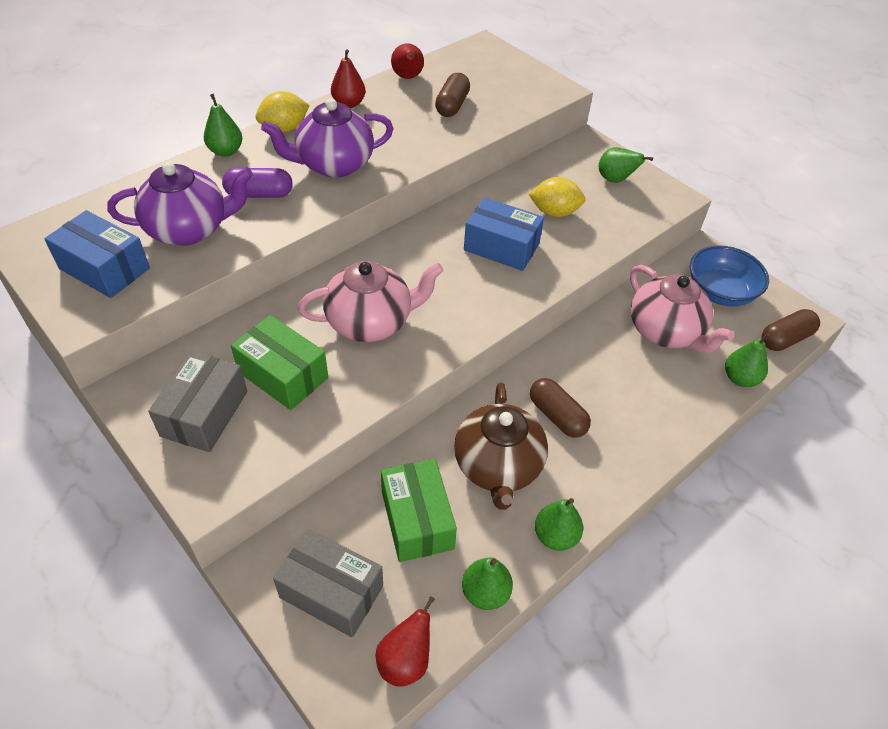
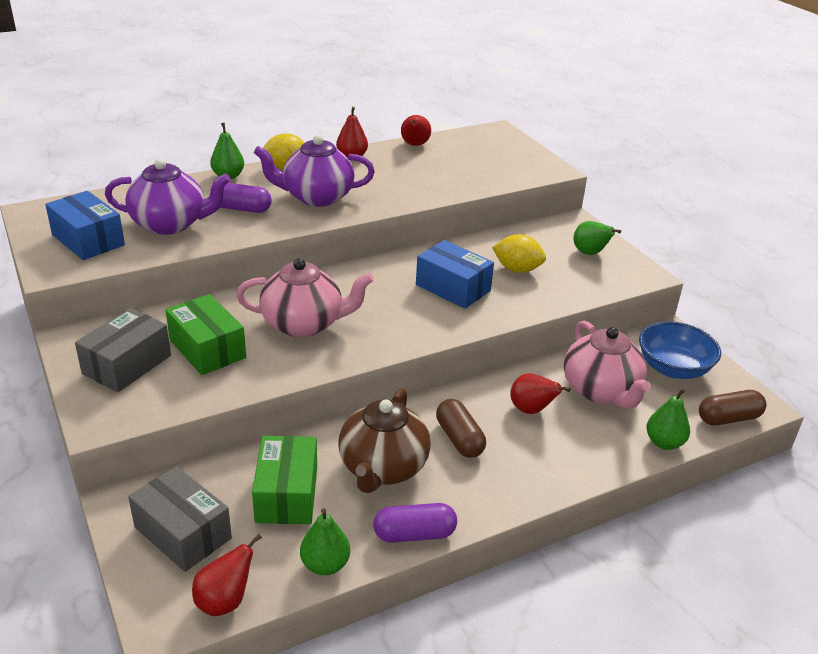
camera: 15 degrees right, 15 degrees down
brown capsule [435,73,470,117] -> none
green pear [535,498,583,551] -> purple capsule [373,503,457,543]
none -> red pear [510,373,571,414]

